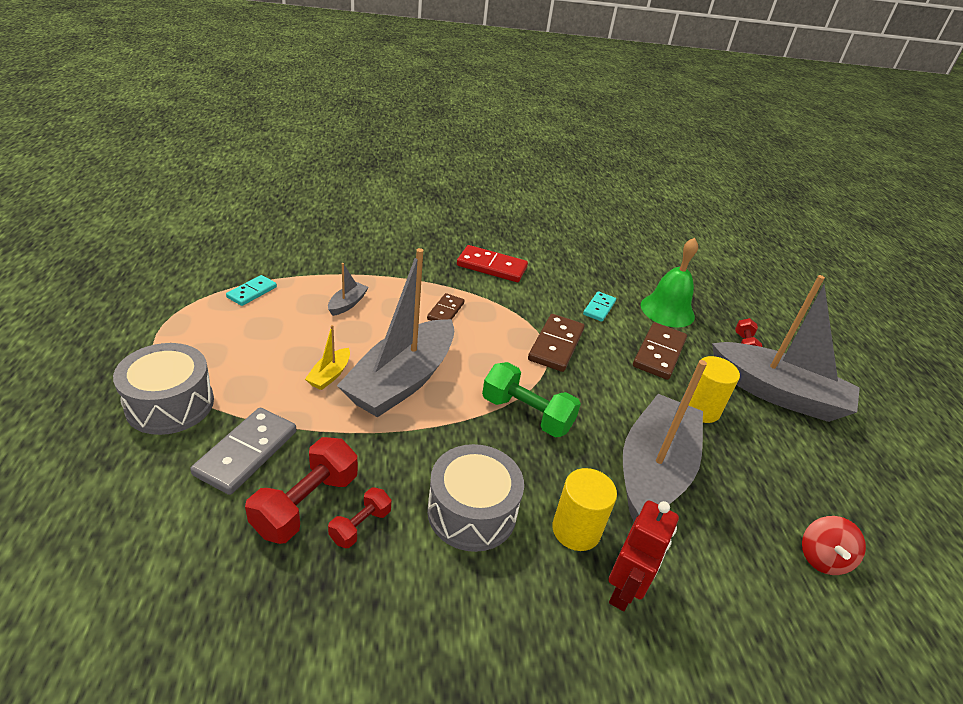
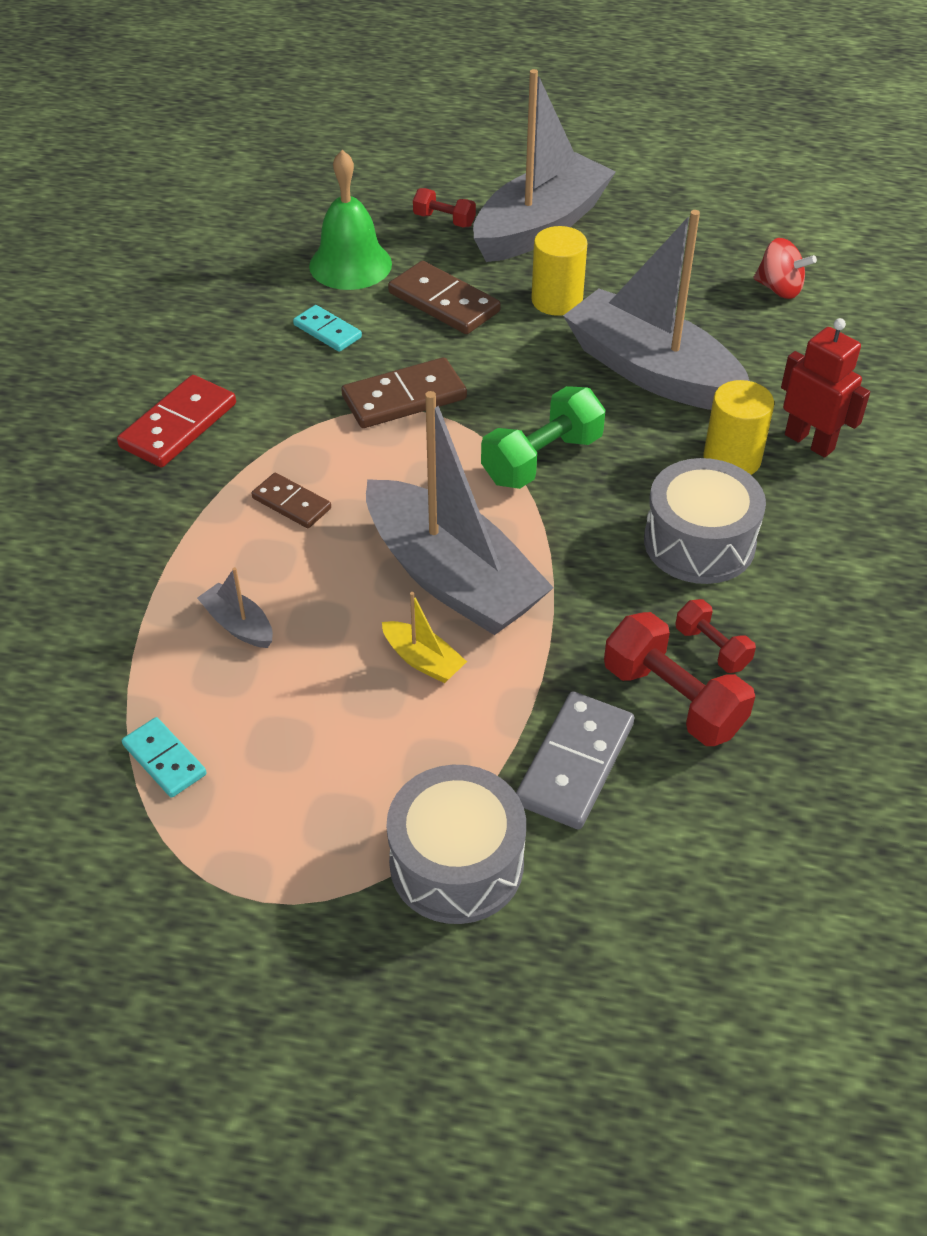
camera: 70 degrees left, 10 degrees up
grey domino [190,408,296,495] -> grey domino turned 75 degrees clockwise [516,692,634,830]
brown domino [528,314,585,372] -> brown domino turned 60 degrees counterclockwise [341,357,467,428]

